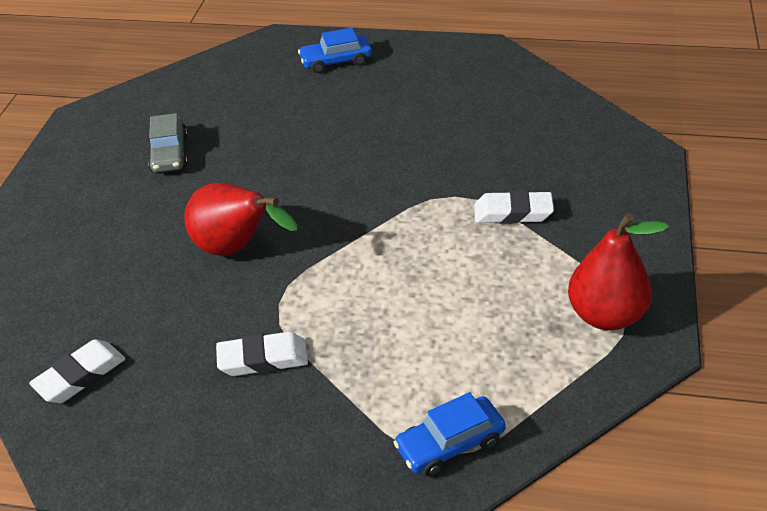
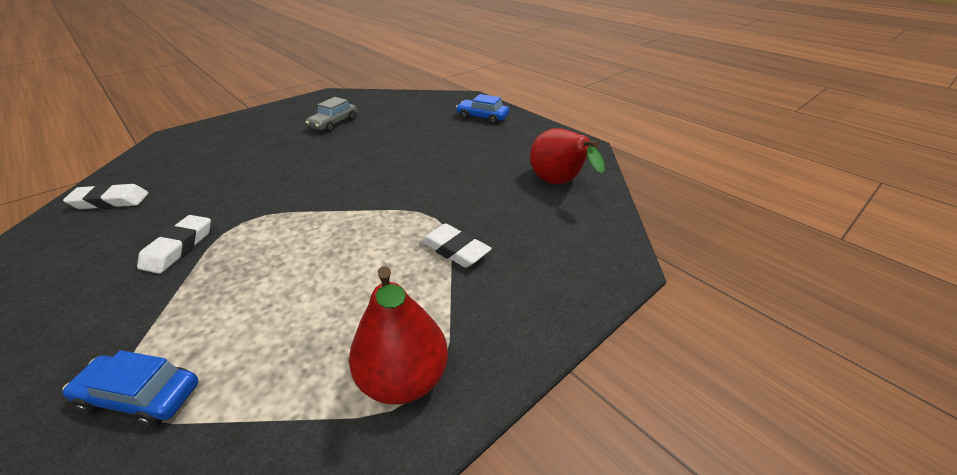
camera: 35 degrees right, 5 degrees down
red pear [184,183,297,256] -> red pear moved to [530,128,605,184]
white eraser [216,332,308,376] -> white eraser turned 75 degrees clockwise [137,215,211,274]

